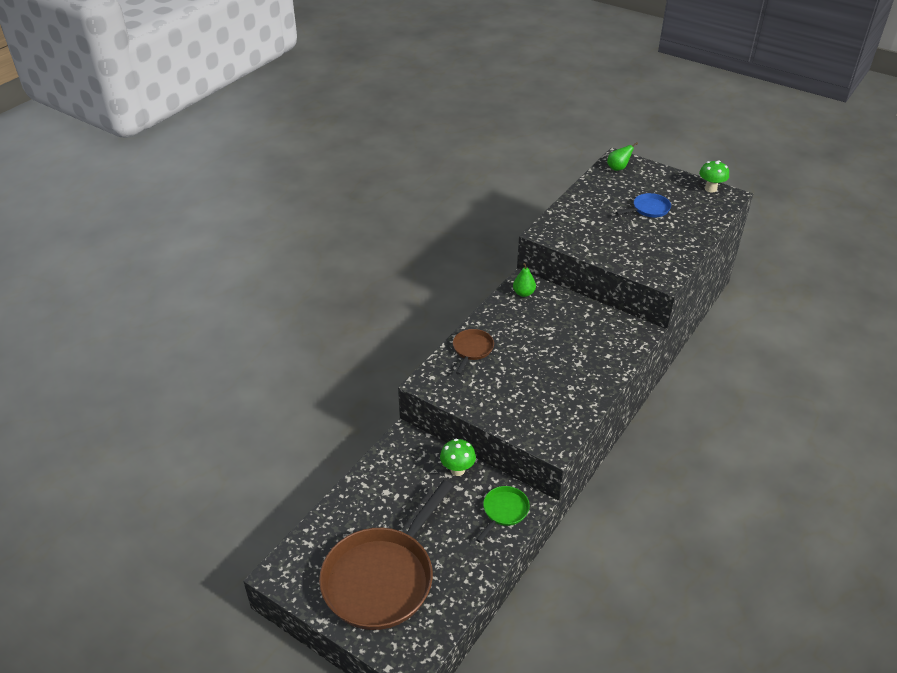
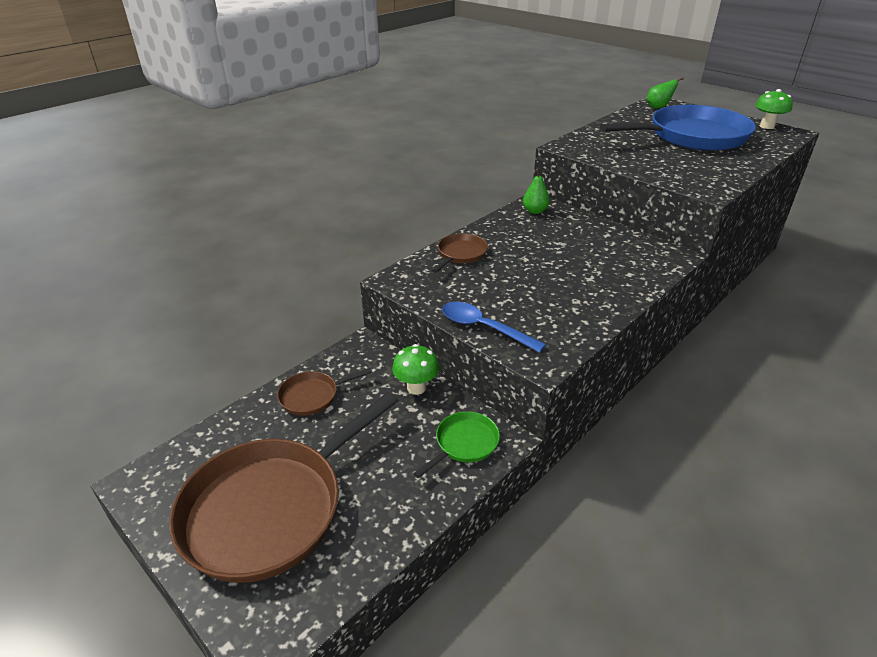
camera: 10 degrees right, 5 degrees down
blue pan [616,193,671,217] -> blue pan [600,105,756,151], size x2.26
none -> brown pan [277,368,372,416]
none -> blue spoon [442,302,546,353]

